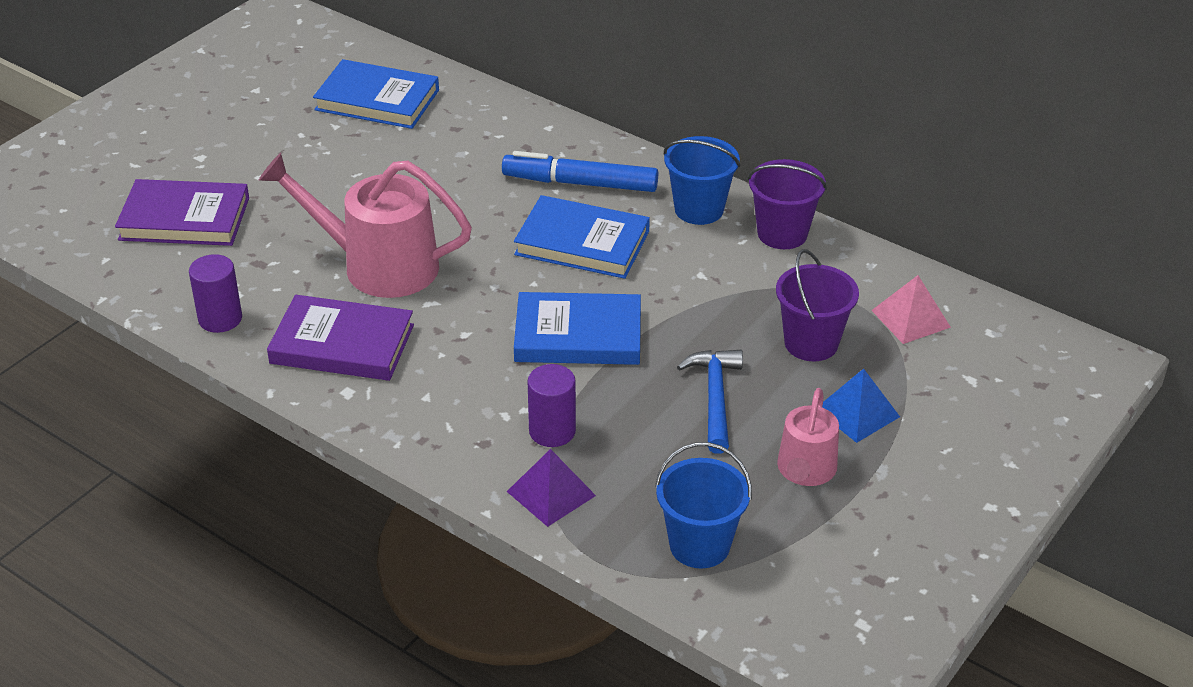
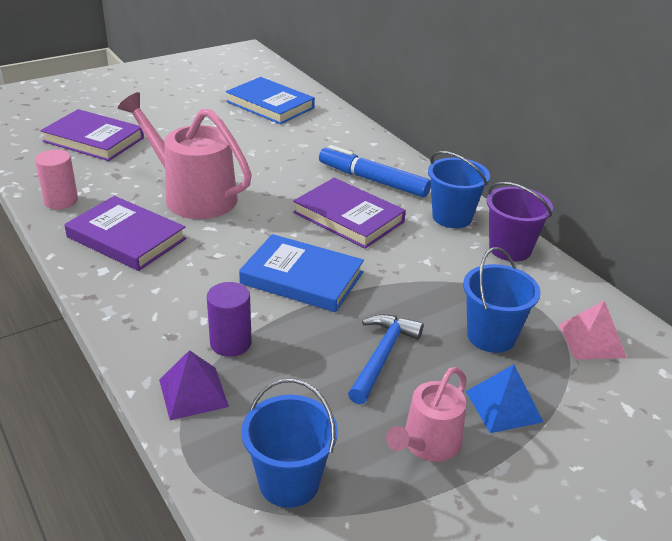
camera: 20 degrees right, 5 degrees down
purple cylinder [189,254,242,333] -> pink cylinder [35,149,78,209]
blue book [514,195,650,279] -> purple book [293,178,406,249]
purple bucket [776,249,859,361] -> blue bucket [463,247,541,353]

